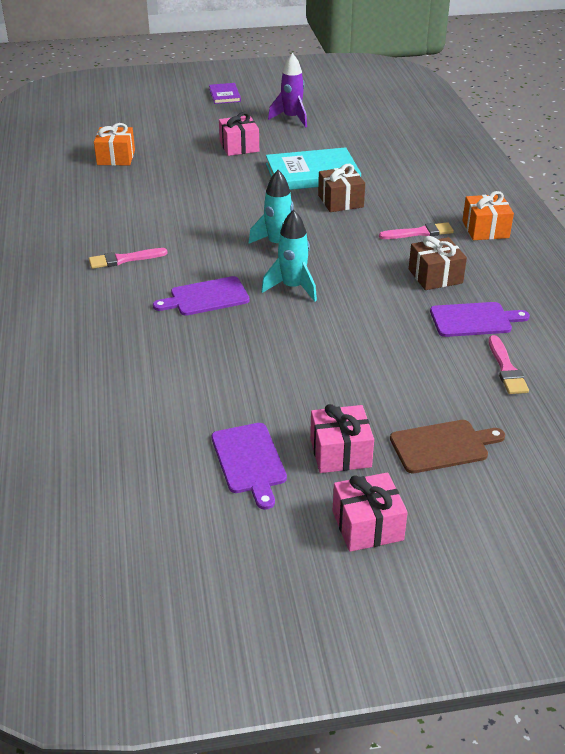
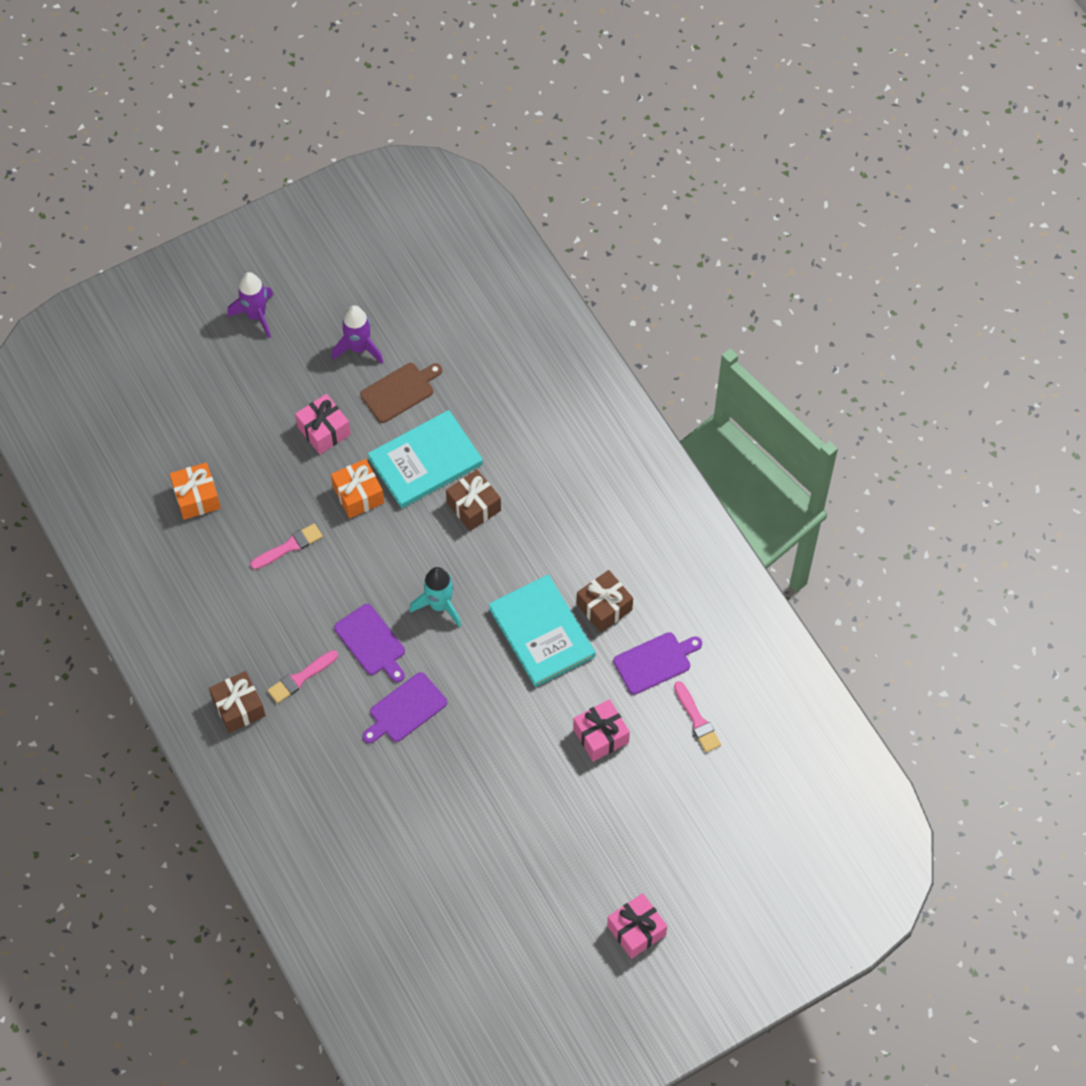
camera: 20 degrees left, 25 degrees up
purple book [209,83,241,104] -> purple rocket [227,272,273,338]
purple cutting board [211,423,287,510] -> purple cutting board moved to [334,604,405,682]
turquoise rocket [261,209,317,301] -> none
pink gift [310,404,374,473] -> pink gift moved to [573,699,630,762]
pink brush [379,222,454,239] -> pink brush moved to [250,523,323,569]
brown cutting board [390,420,505,473] -> brown cutting board moved to [360,363,442,423]
orange gift [462,191,514,240] -> orange gift moved to [331,459,384,518]
none -> brown gift [209,671,266,733]
none -> turquoise book [489,575,596,687]

